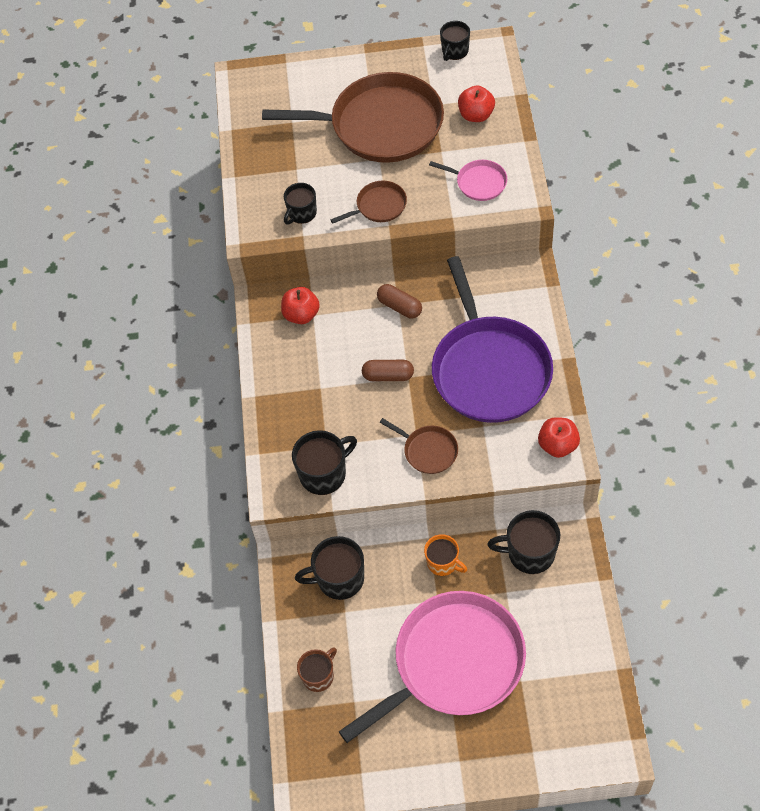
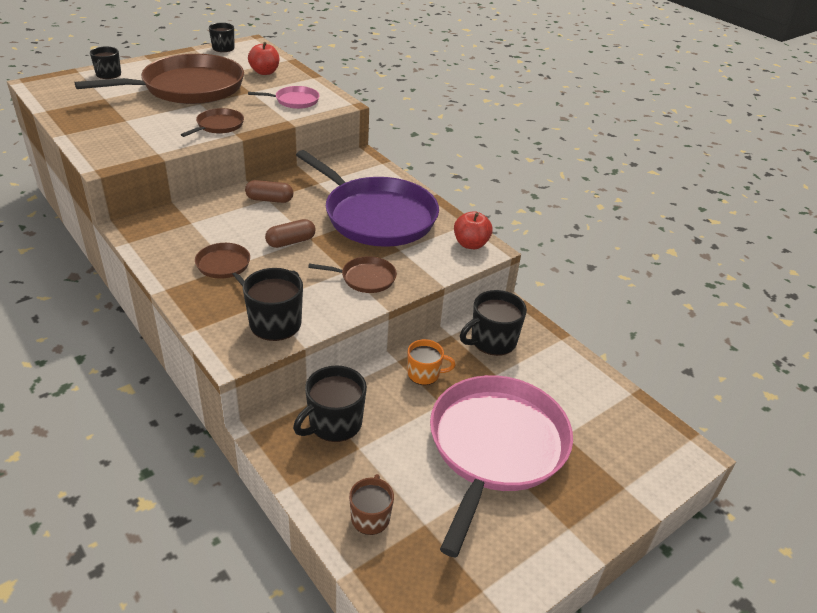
camera: 40 degrees left, 20 degrees down
red apple [281,287,320,324] -> none
black mug [284,183,317,225] -> black mug moved to [90,47,121,79]
none -> brown pan [195,243,250,286]

